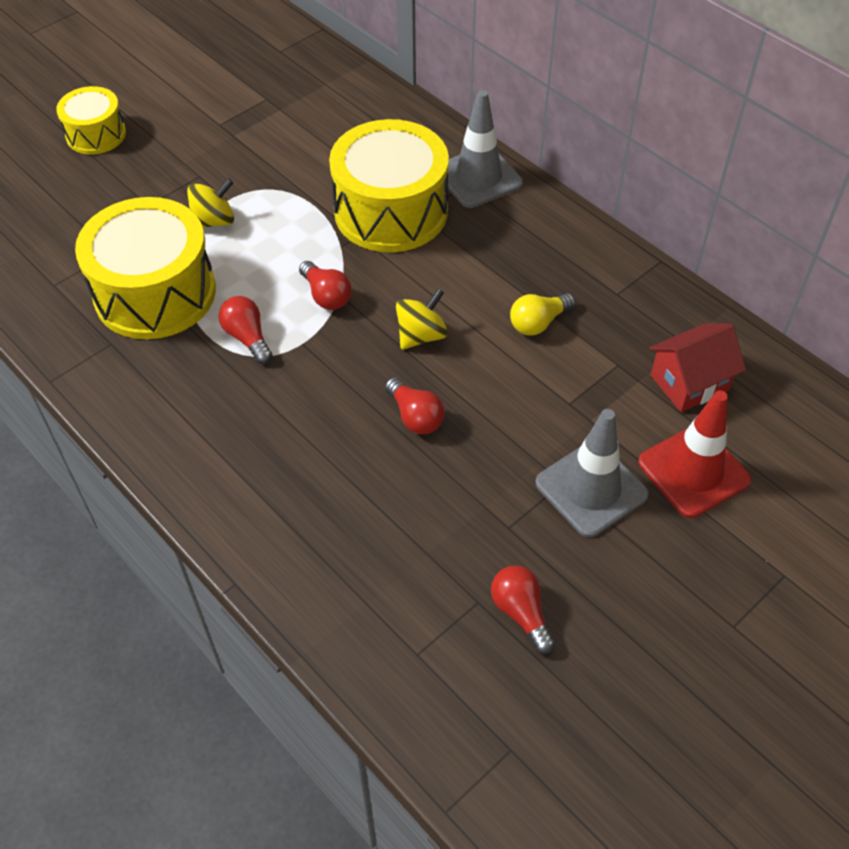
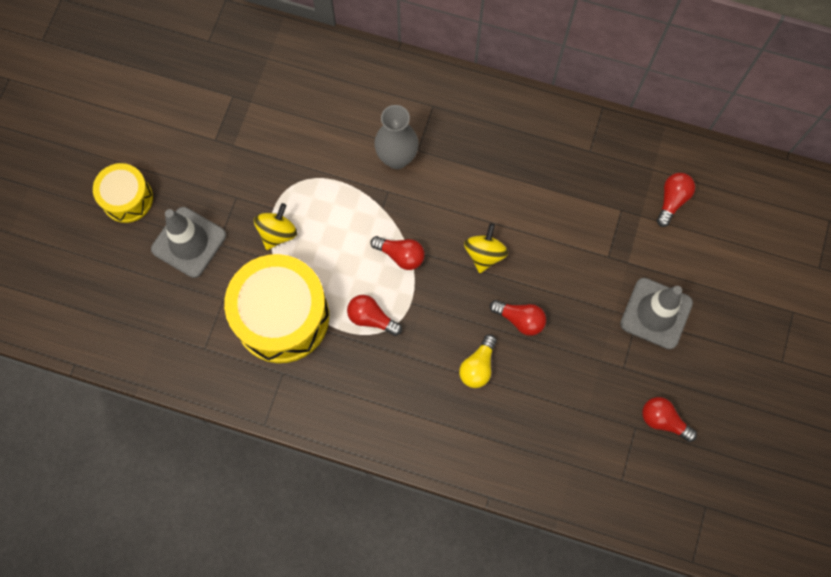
camera: 30 degrees left, 20 degrees up
yellow drum [329,119,449,252] -> grey vase [374,105,418,169]
grey traffic cone [444,90,523,208] -> grey traffic cone moved to [151,207,226,278]
yellow light bulb [510,293,575,336] -> yellow light bulb moved to [459,334,497,388]
red traffic cone [638,390,751,518] -> none
red house [649,323,746,412] -> red light bulb [657,173,695,227]

